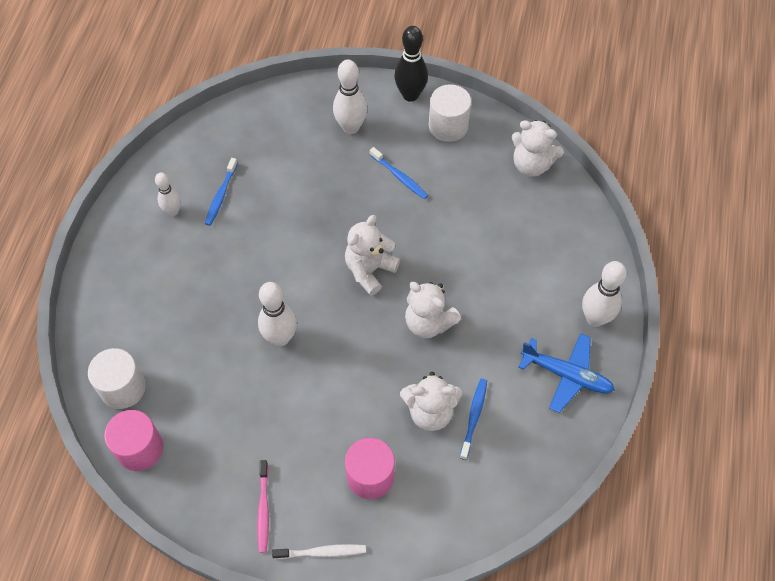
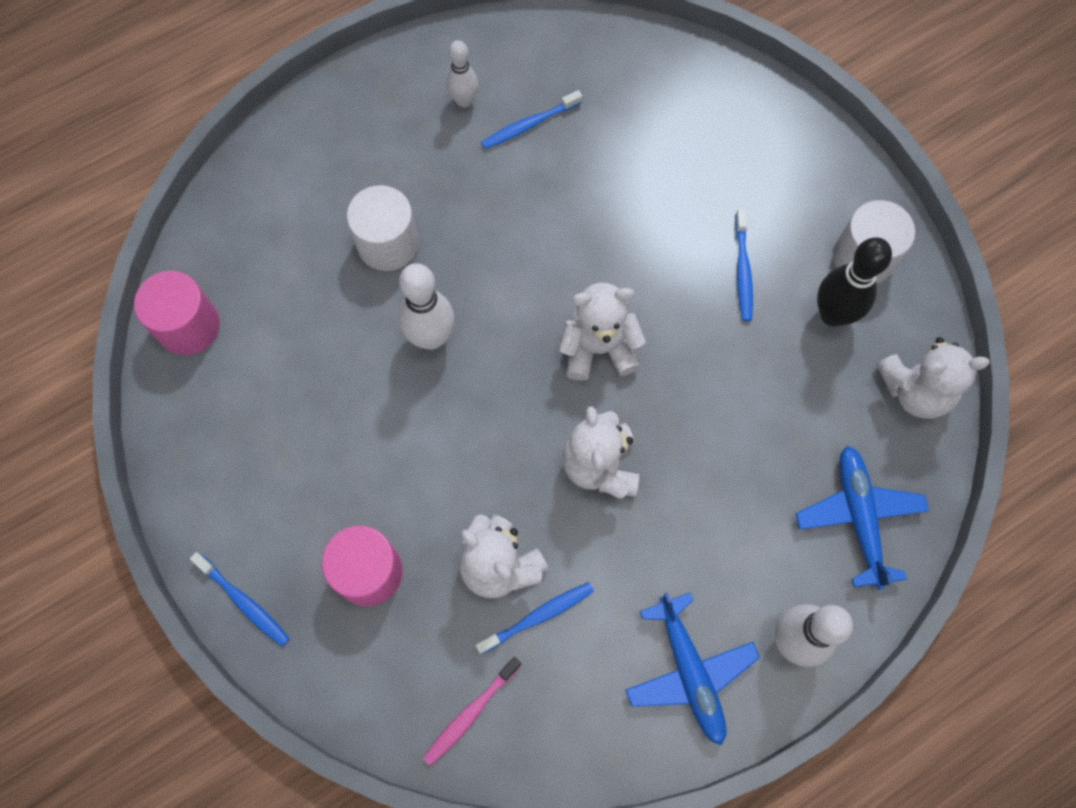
camera: 45 degrees right, 10 degrees up
white cylinder [88,348,146,409] -> white cylinder moved to [347,185,419,271]
pink toothbrush [257,460,269,553] -> pink toothbrush moved to [423,657,521,766]
white toothbrush [272,544,366,559] -> blue toothbrush [190,552,290,646]
white bowling pin [333,59,367,134] -> none
black bowling pin [394,26,428,102] -> black bowling pin moved to [817,237,892,326]
white teddy bear [511,120,564,177] -> white teddy bear turned 75 degrees counterclockwise [876,337,990,419]
none -> blue plane [796,446,929,590]

